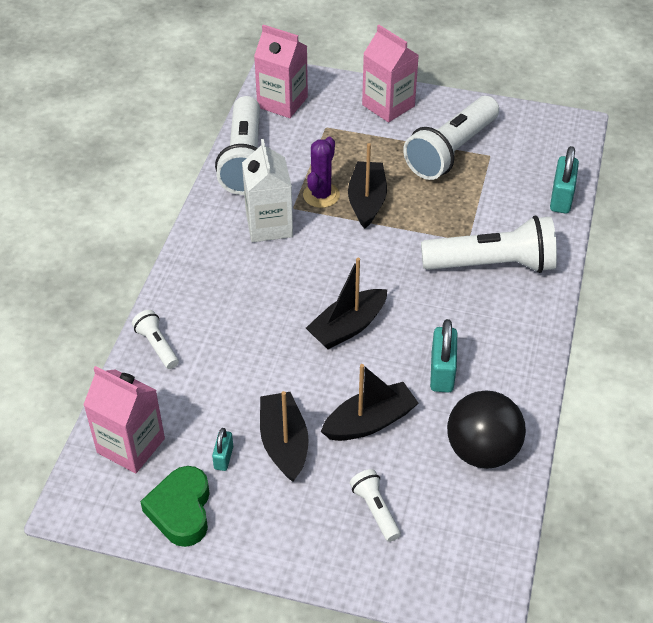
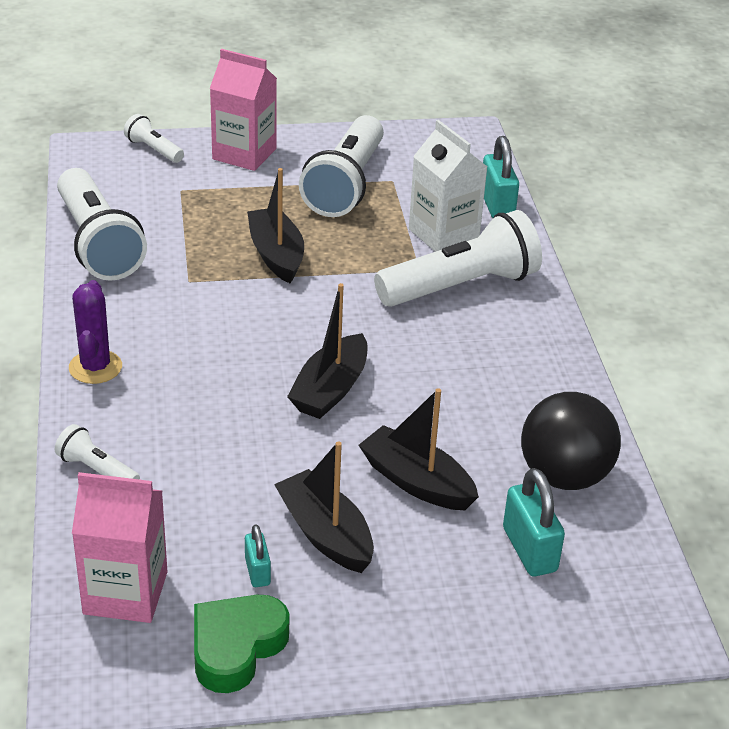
camera: 25 degrees left, 10 degrees down
green heart [140,466,210,547] -> green heart turned 60 degrees clockwise [194,595,289,693]
white carton [242,139,293,242] -> white carton moved to [409,120,487,252]
pink carton [254,25,308,118] -> none
purple cactus [303,137,340,208] -> purple cactus moved to [69,280,122,384]
black boat [321,364,419,441] -> black boat turned 90 degrees counterclockwise [359,388,479,510]
white flashlight [350,469,401,542] -> white flashlight moved to [124,114,184,163]
turquoise padlock [430,319,457,393] -> turquoise padlock moved to [503,468,565,576]

